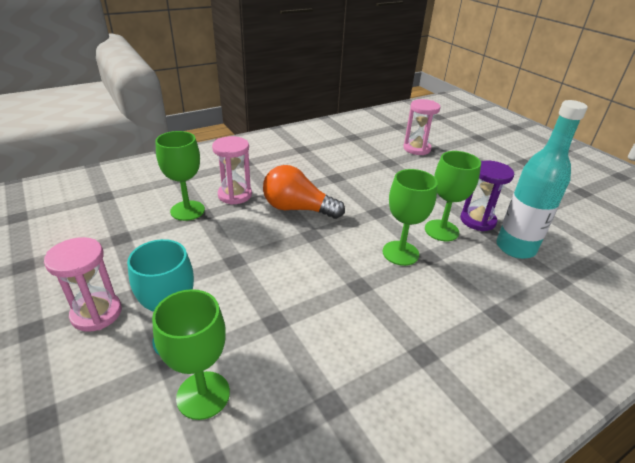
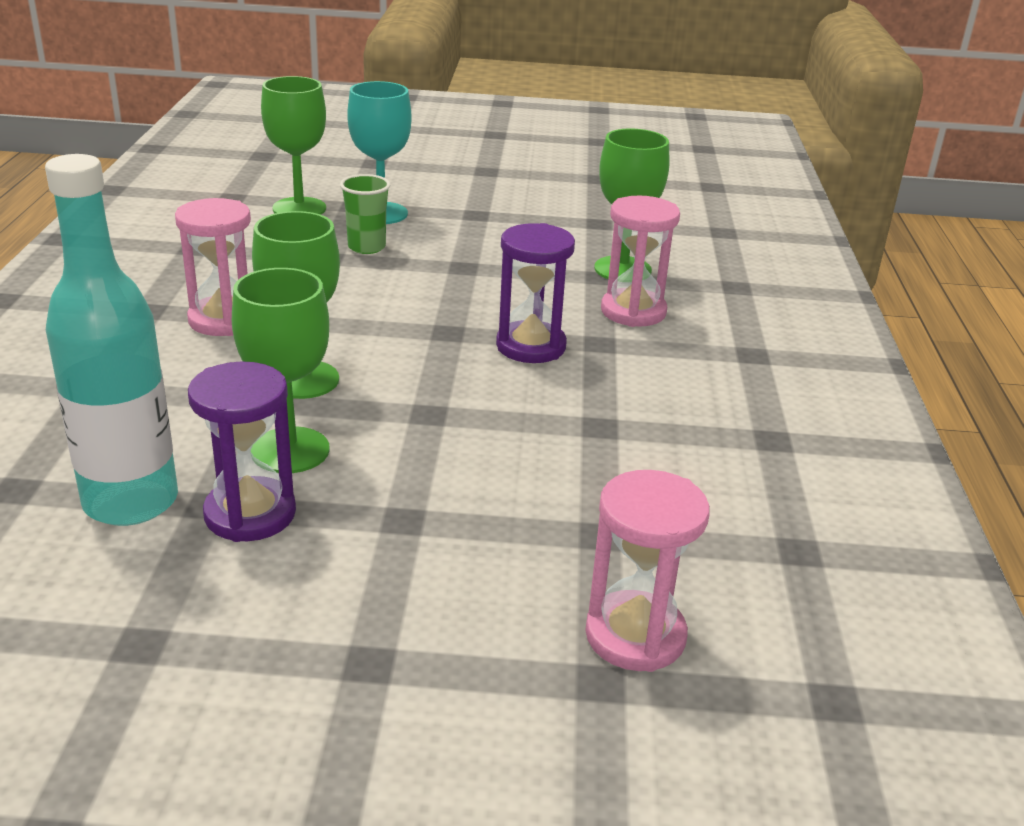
camera: 125 degrees right, 5 degrees down
pink hourglass [44,237,122,332] -> pink hourglass moved to [175,198,251,336]
orange light bulb [263,165,345,219] -> purple hourglass [496,223,575,363]
none -> green cup [340,174,390,254]

